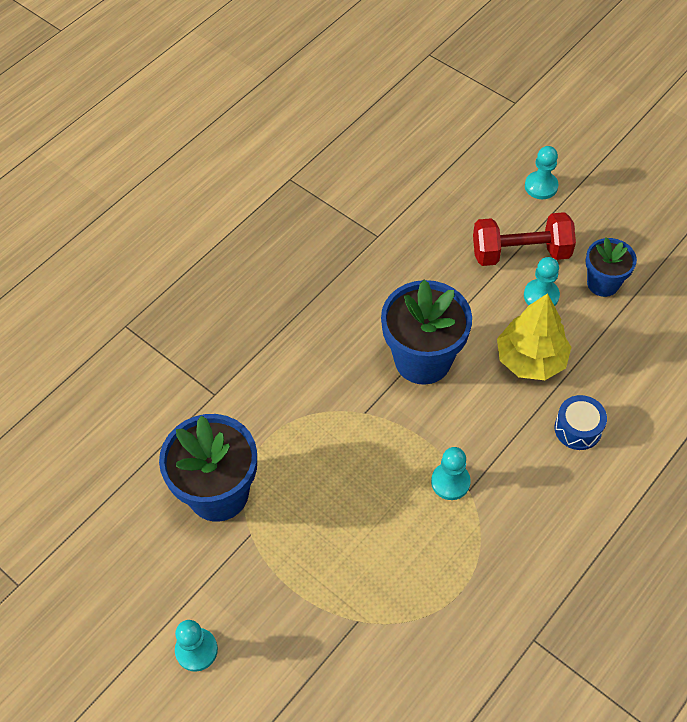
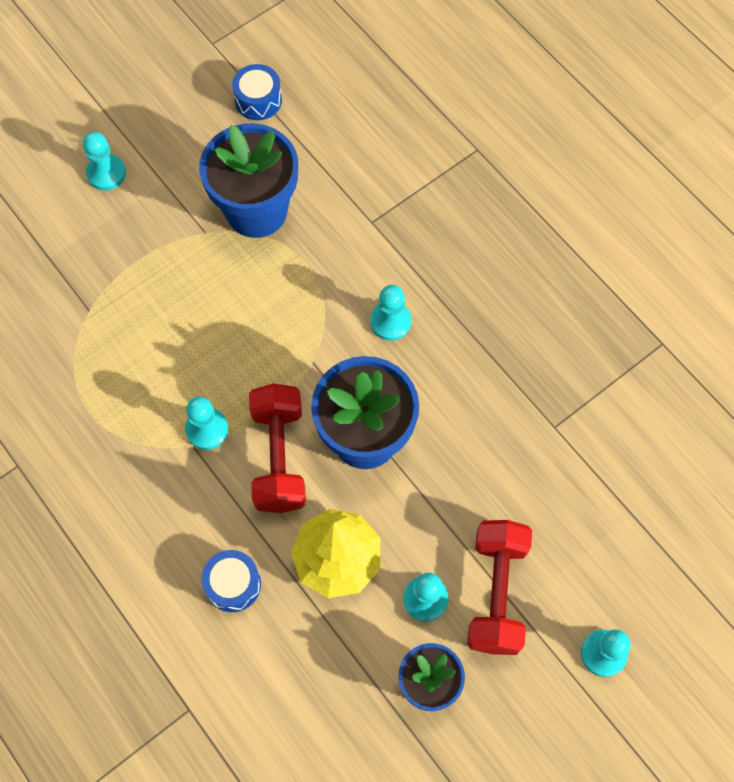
camera: 100 degrees right, 10 degrees up
none -> blue drum [232,64,282,120]
none -> red dumbbell [249,383,306,513]
none -> turquoise pawn [370,285,411,341]

